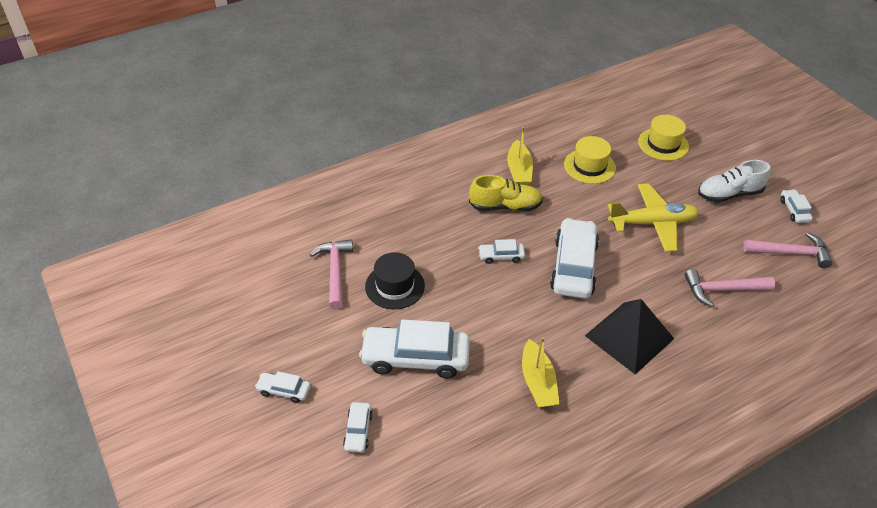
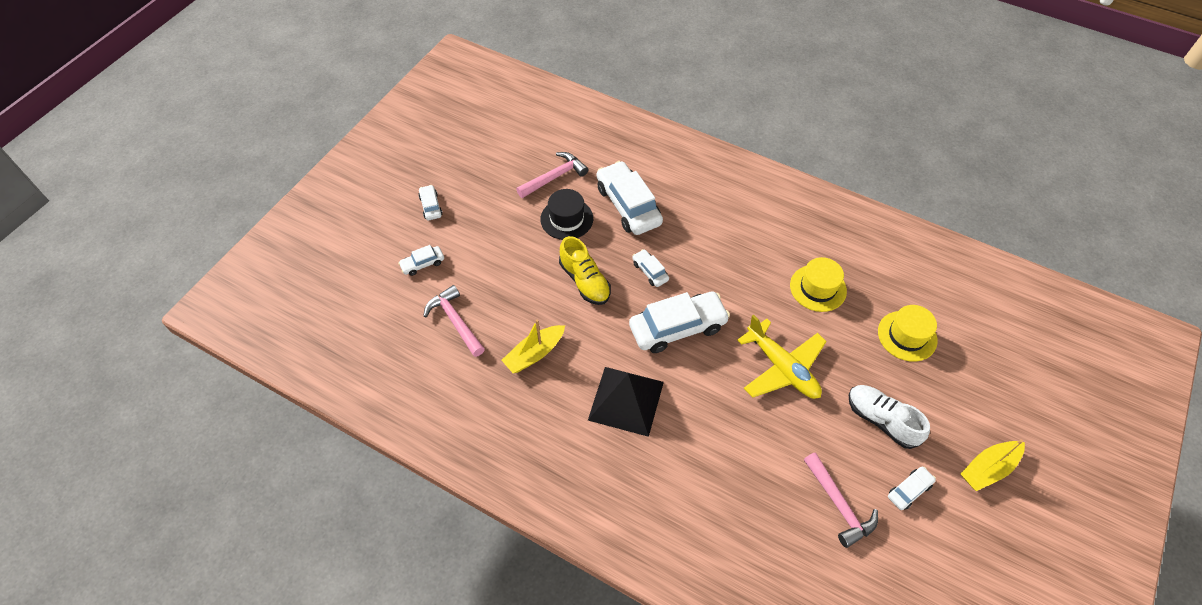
camera: 60 degrees right, 10 degrees up
white car [359,320,470,378] -> white car moved to [597,161,663,235]
yellow shoe [469,175,543,211] -> yellow shoe moved to [559,236,611,305]
yellow boat [507,127,533,185] -> yellow boat moved to [961,440,1025,491]
pink hammer [685,269,775,307] -> pink hammer moved to [424,285,485,357]

